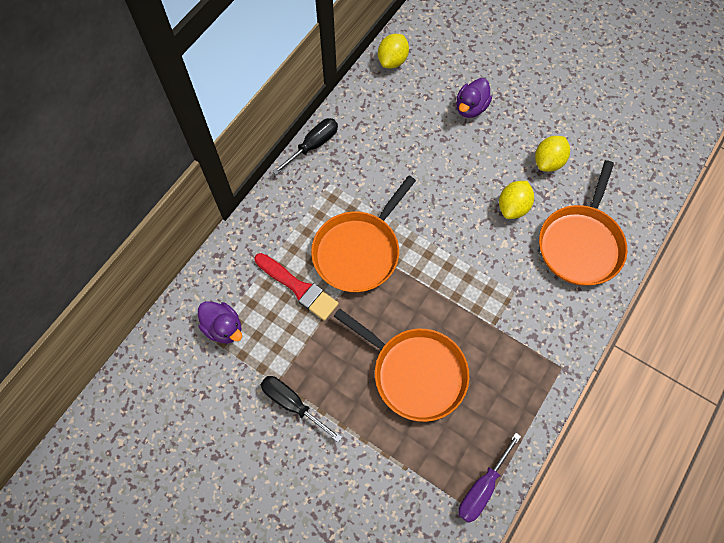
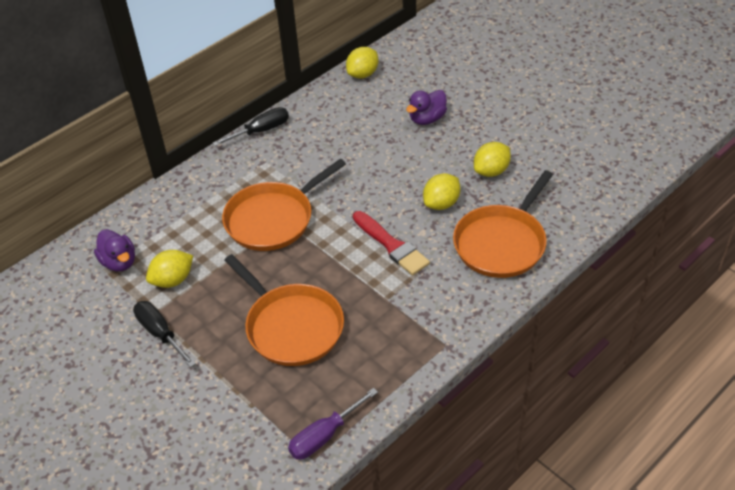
camera: 15 degrees right, 20 degrees down
red brush [255,253,339,321] -> red brush moved to [353,211,430,275]
none -> yellow lemon [146,250,193,288]

